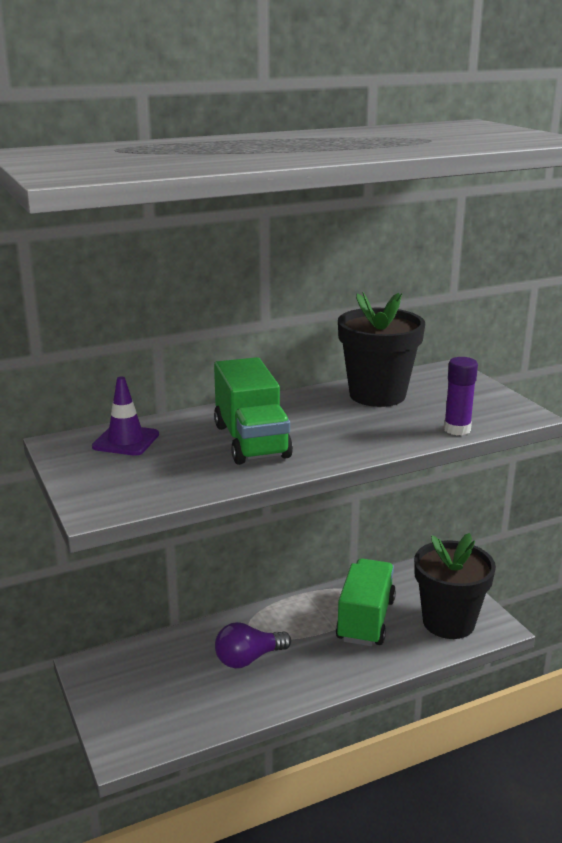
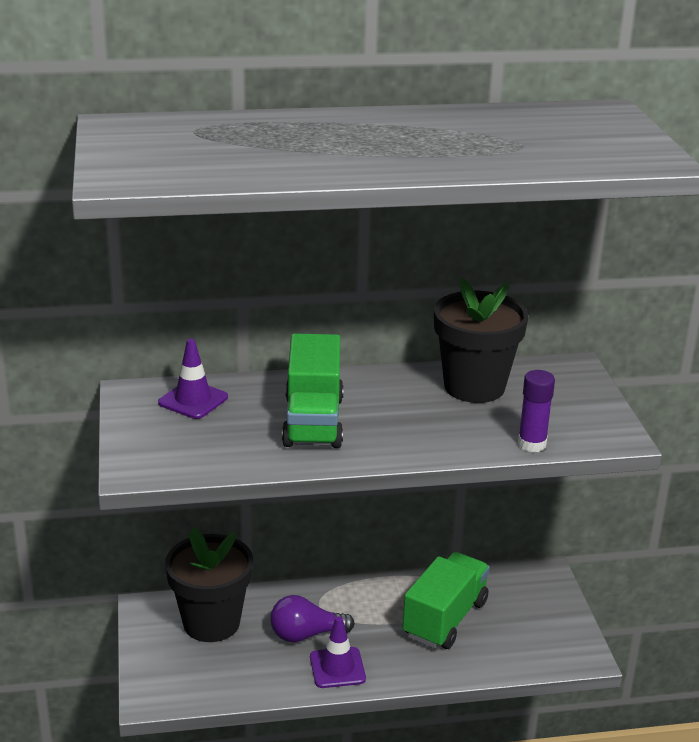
camera: 15 degrees right, 5 degrees up
black flower pot [414,533,496,639] -> black flower pot moved to [165,527,253,642]
none -> purple traffic cone [310,616,366,688]

